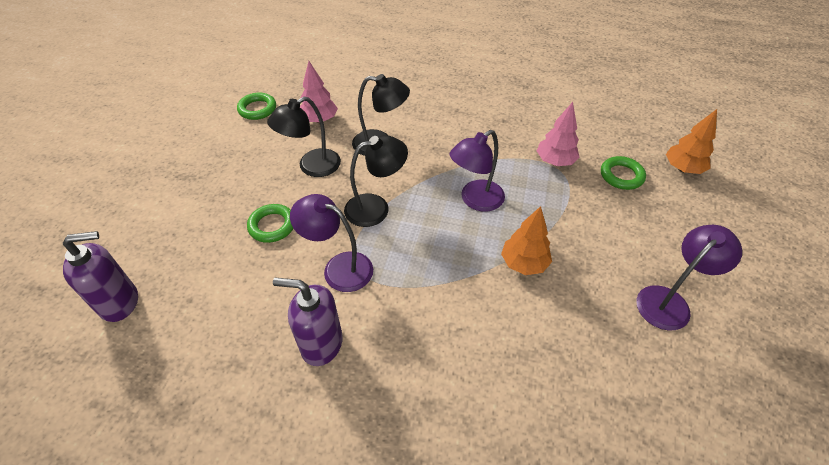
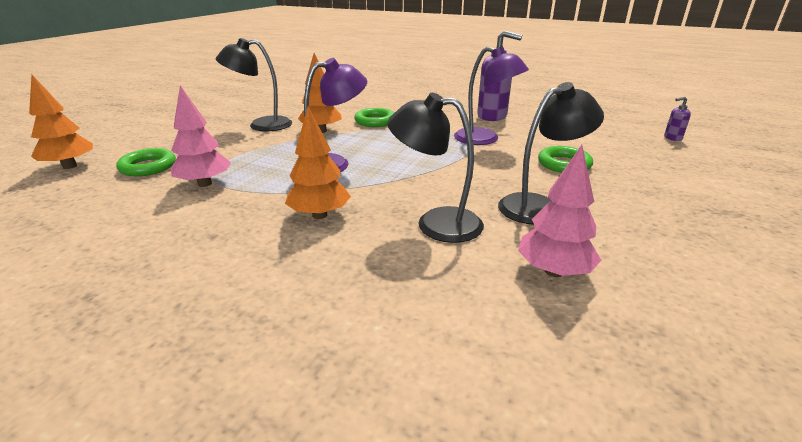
camera: 170 degrees left, 20 degrees down
purple soap dispenser [63,231,138,322] -> purple soap dispenser [664,97,691,141], size x0.46
green ring [237,93,276,120] -> green ring moved to [354,108,394,127]
black lamp [344,135,408,227] -> black lamp moved to [216,38,292,131]
purple lamp [636,225,742,330] -> none
none -> orange tree [285,106,351,219]

